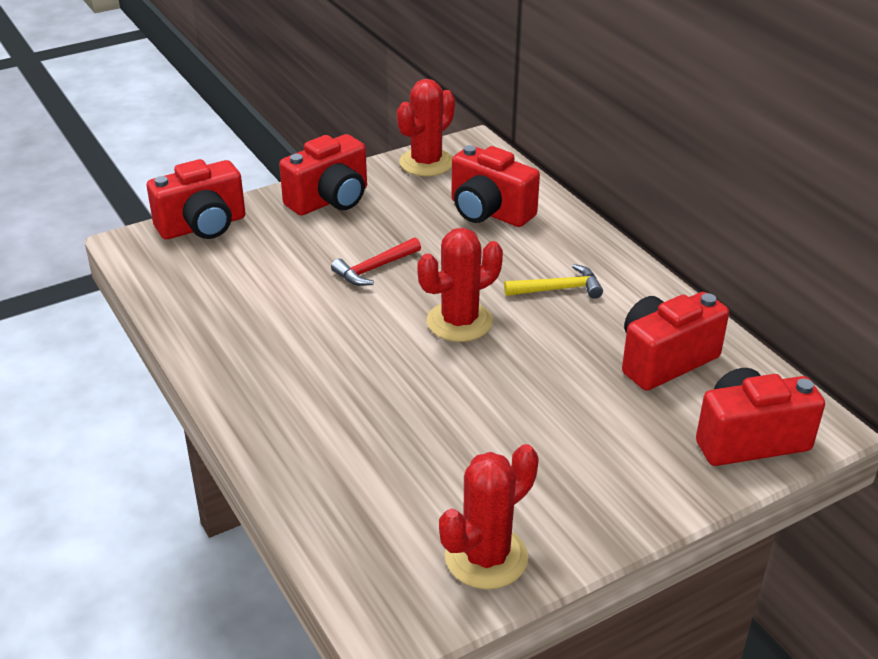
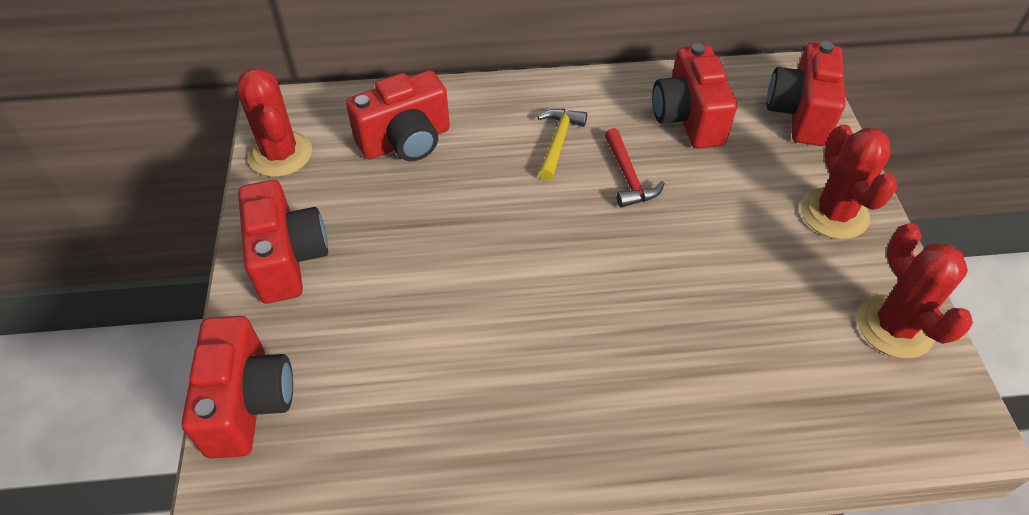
camera: 65 degrees left, 15 degrees up
red hammer [331,237,421,286] -> red hammer moved to [605,128,665,207]
red cactus [418,228,503,342] -> red cactus moved to [801,124,897,239]

